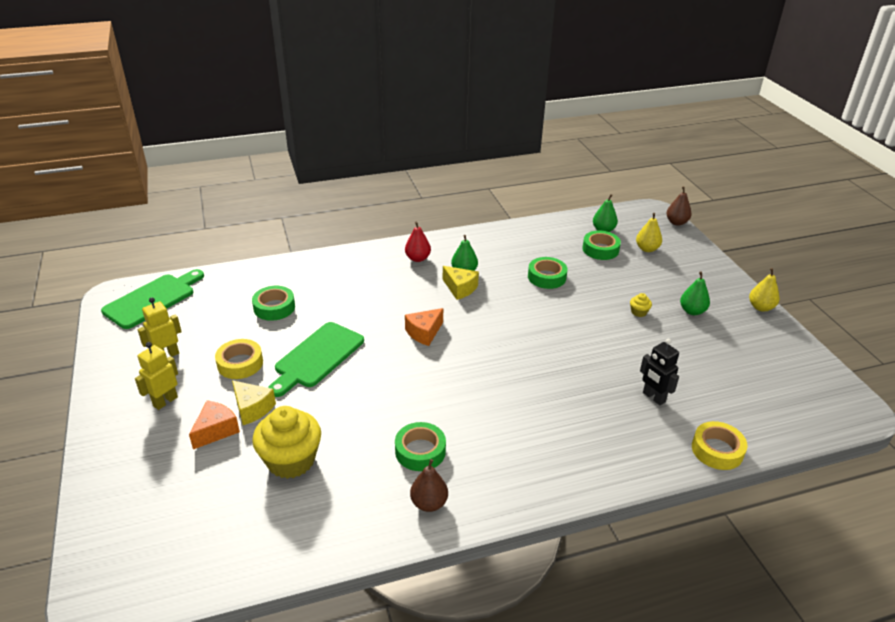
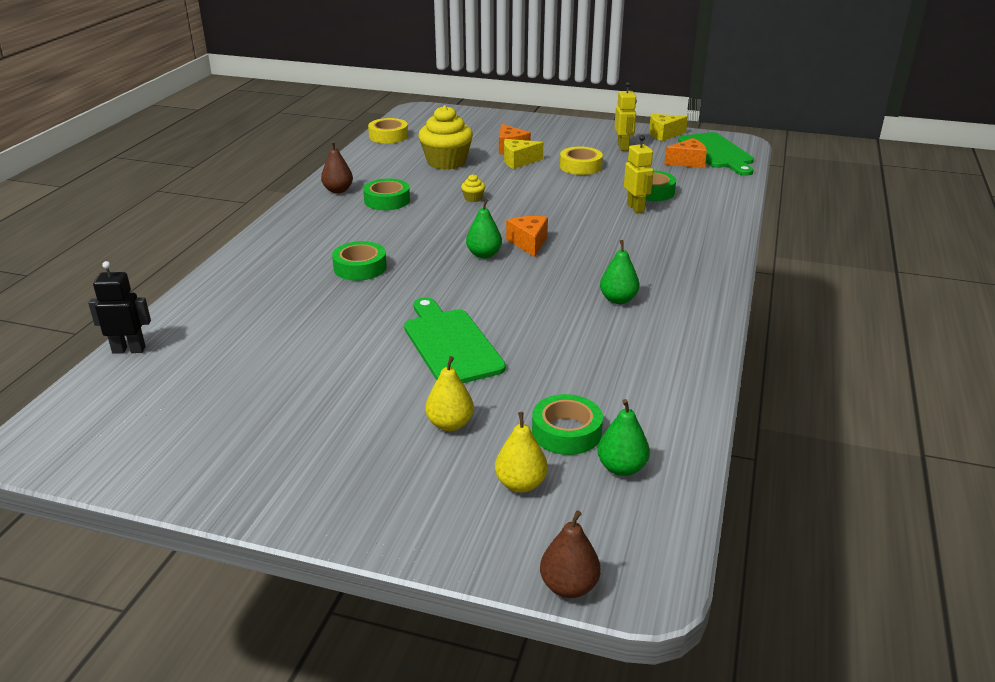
camera: 125 degrees right, 5 degrees down
yellow robot [135,342,178,410] -> yellow robot moved to [624,135,653,213]
green cutting board [268,322,364,397] -> green cutting board moved to [404,297,506,383]
red pear [405,222,431,262] -> none
yellow cheese [443,266,479,300] -> yellow cheese moved to [649,114,688,141]
green tape [528,257,567,289] -> green tape moved to [332,241,387,281]
yellow cupcake [630,293,652,317] -> yellow cupcake moved to [461,174,485,202]
black robot [640,339,679,405] -> black robot moved to [88,261,151,354]
green pear [680,271,710,315] -> green pear moved to [466,199,502,258]
yellow tape [692,421,747,470] -> yellow tape moved to [368,118,408,143]
yellow pear [749,268,779,312] -> yellow pear moved to [425,356,474,431]
none -> orange cheese [664,138,707,168]

